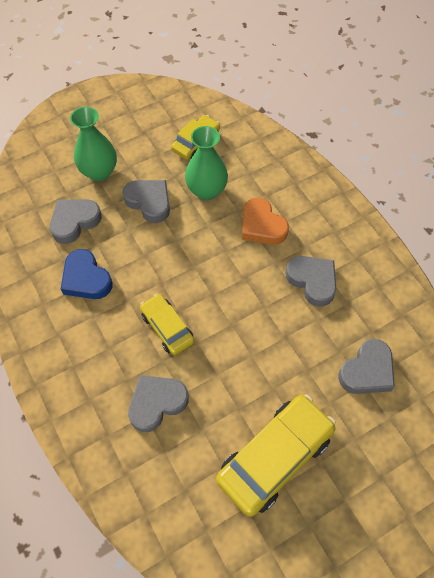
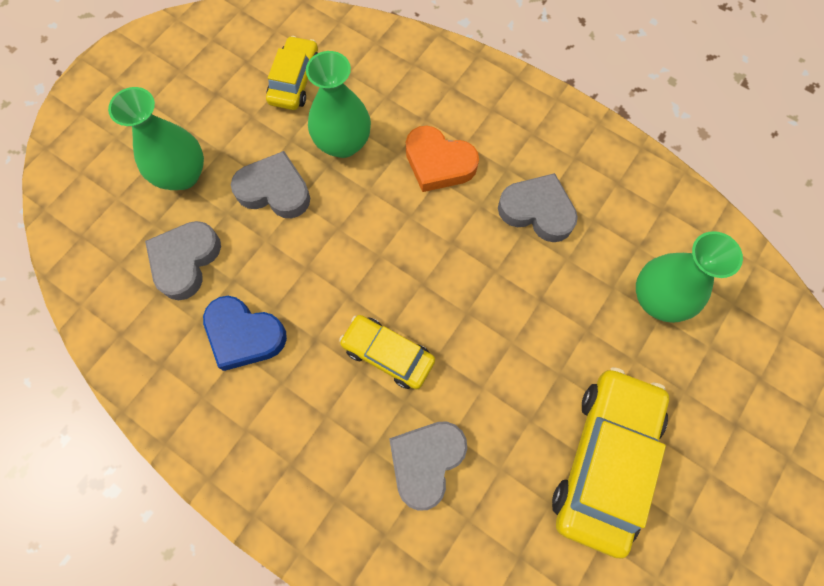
camera: 25 degrees left, 10 degrees up
grey heart [338,339,395,394] -> green vase [636,231,743,323]

